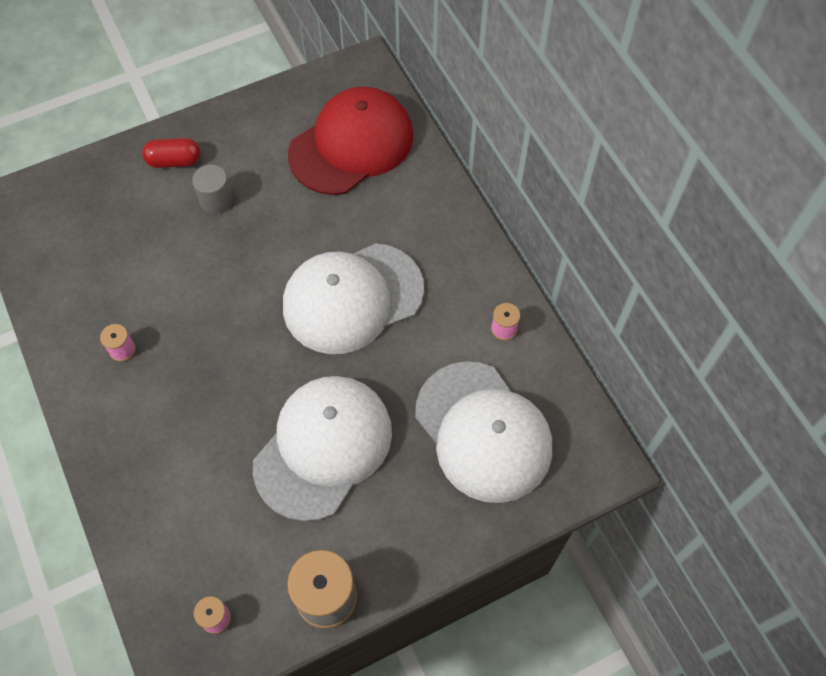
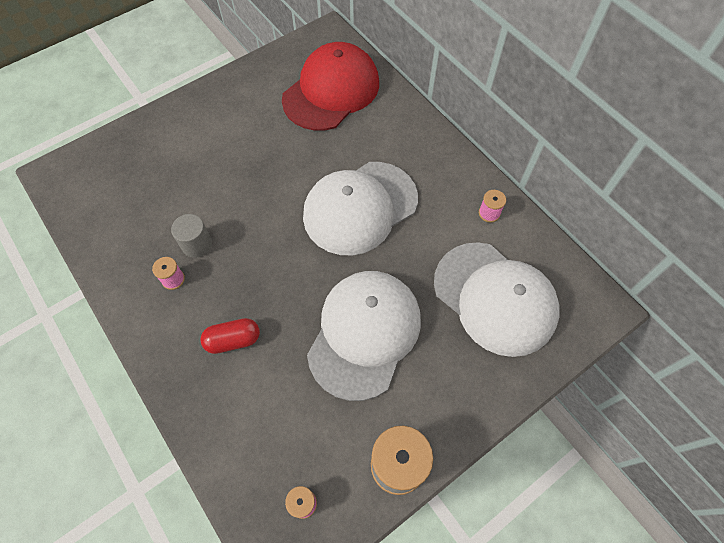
camera: 10 degrees left, 0 degrees up
red capsule [142,138,200,168] -> red capsule moved to [200,318,260,354]
grey cylinder [192,165,233,214] -> grey cylinder moved to [171,214,212,258]

